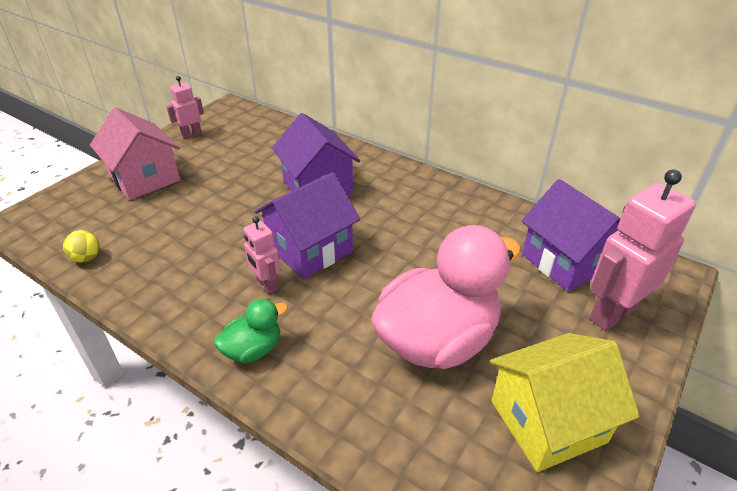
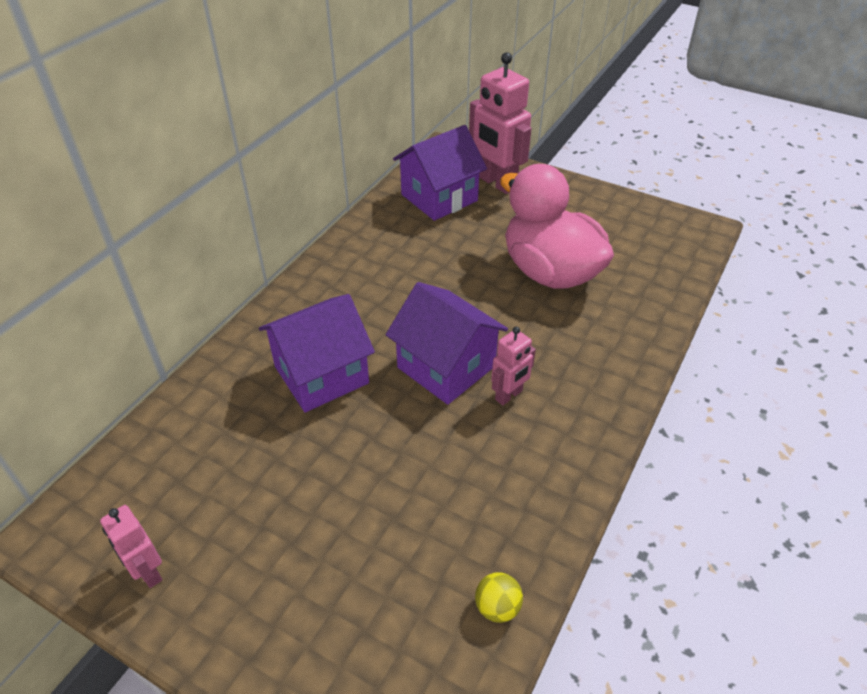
camera: 95 degrees left, 5 degrees up
pink house [90,108,180,200] -> none
green duck [214,299,288,363] -> none
yellow house [490,333,640,472] -> none

